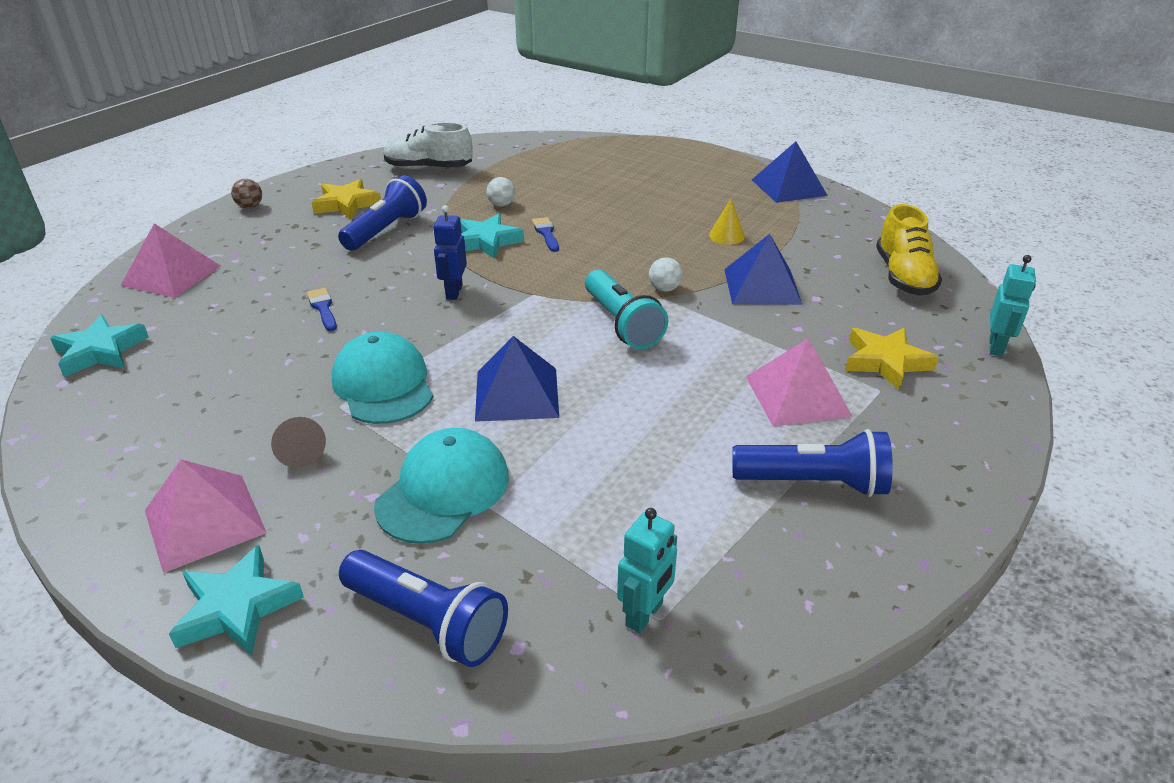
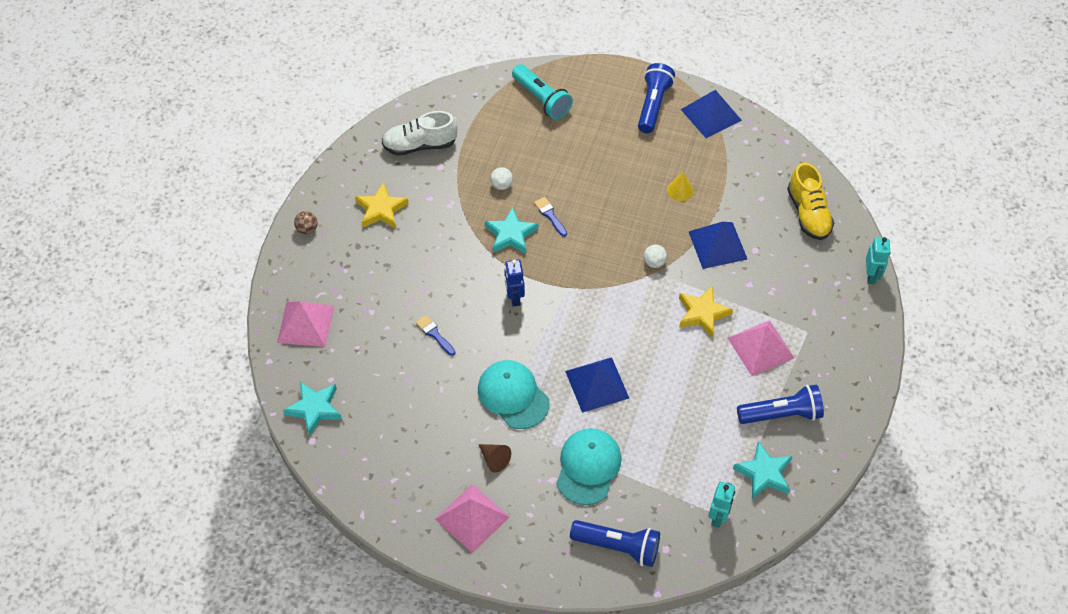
camera: 15 degrees left, 20 degrees up
turquoise star [169,545,304,656] -> turquoise star moved to [733,441,792,499]
blue flashlight [338,175,427,250] -> blue flashlight moved to [638,63,675,133]
turquoise flashlight [585,270,668,349] -> turquoise flashlight moved to [512,64,573,120]
yellow star [845,328,939,390] -> yellow star moved to [679,286,733,338]

